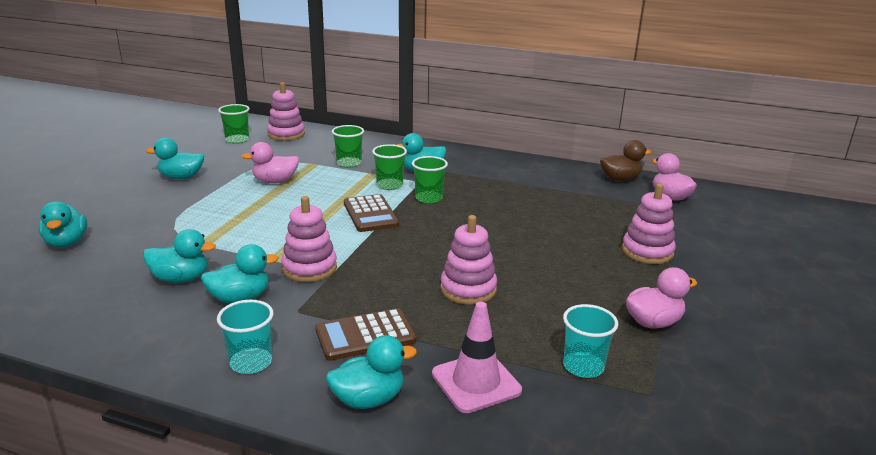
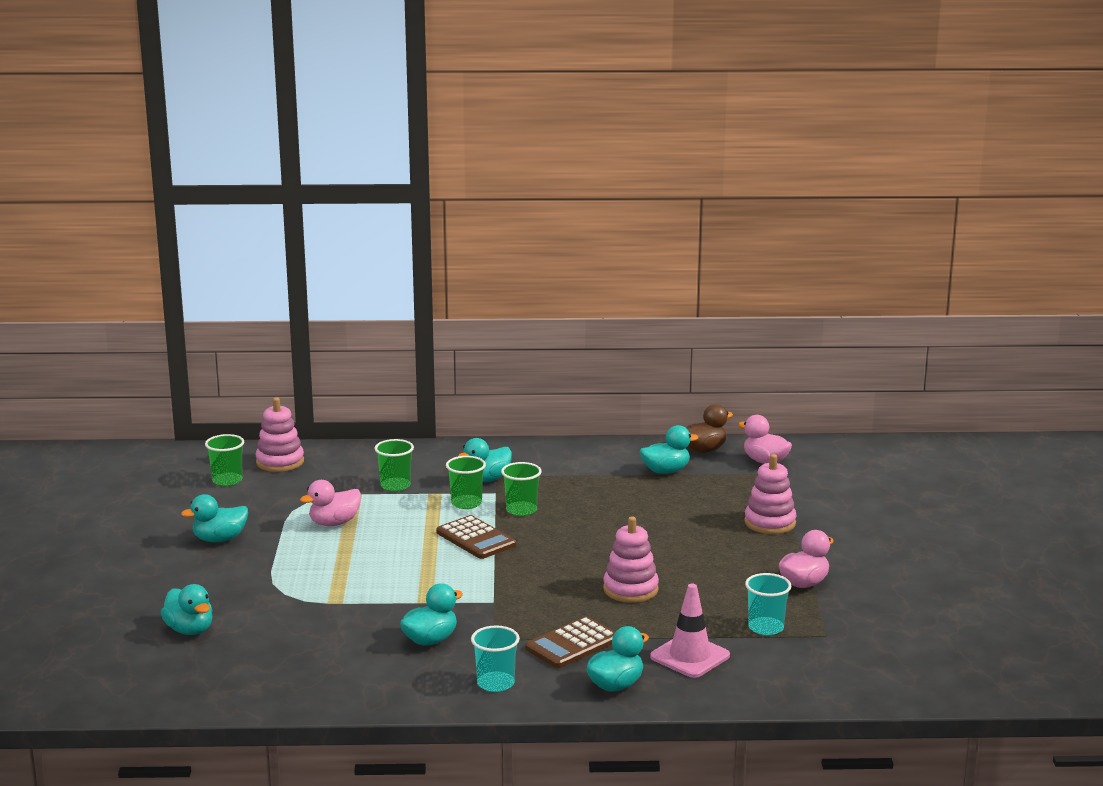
camera: 20 degrees left, 5 degrees down
turquoise duck [143,229,216,283] -> turquoise duck moved to [640,425,698,474]
pink stacking toy [281,196,337,282] -> none

